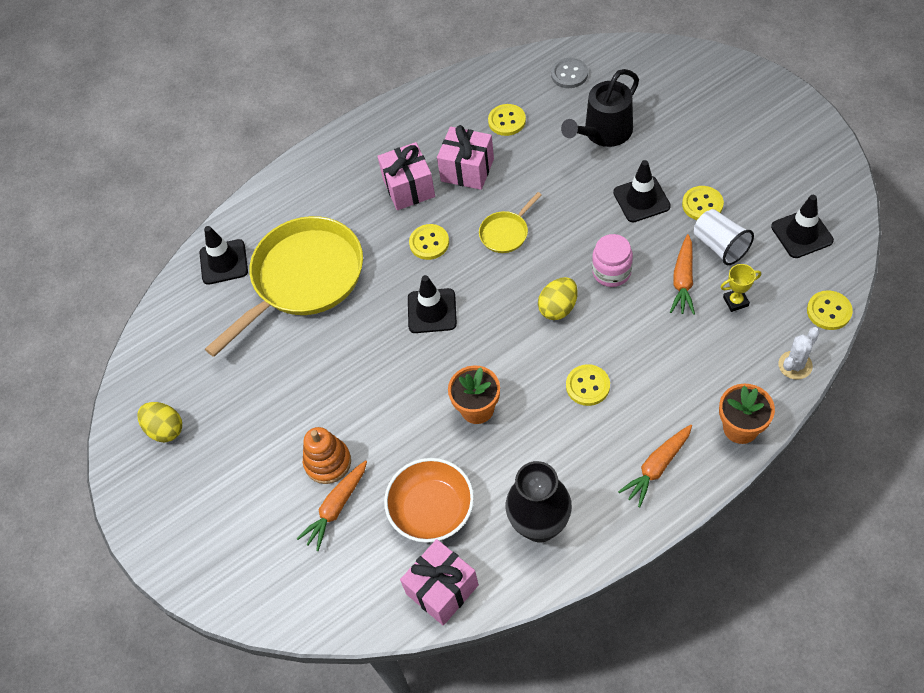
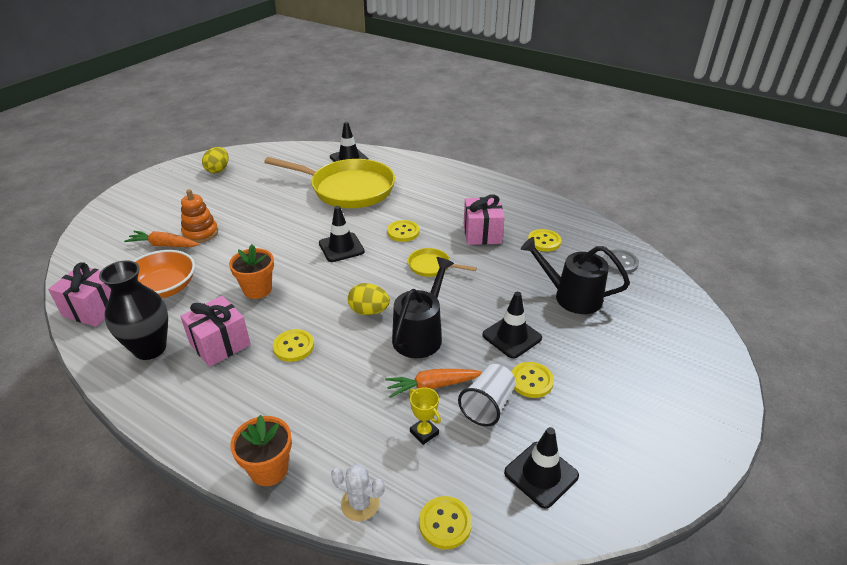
camera: 60 degrees right, 20 degrees down
pink gift [378,142,435,210] -> pink gift moved to [180,296,251,367]
pink jar [592,234,633,287] -> black watering can [392,257,454,358]
orange carrot [618,425,692,507] -> none

